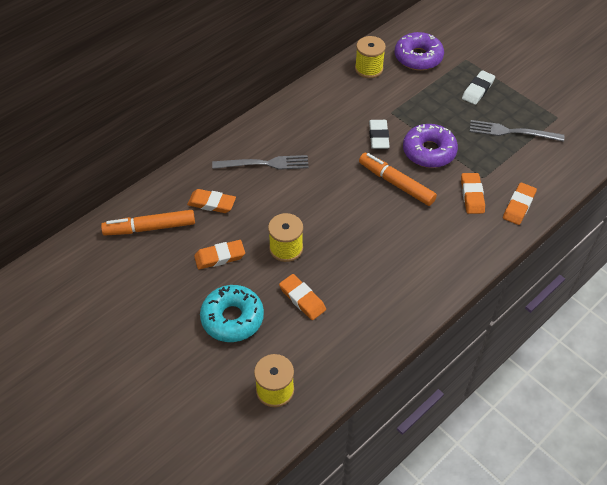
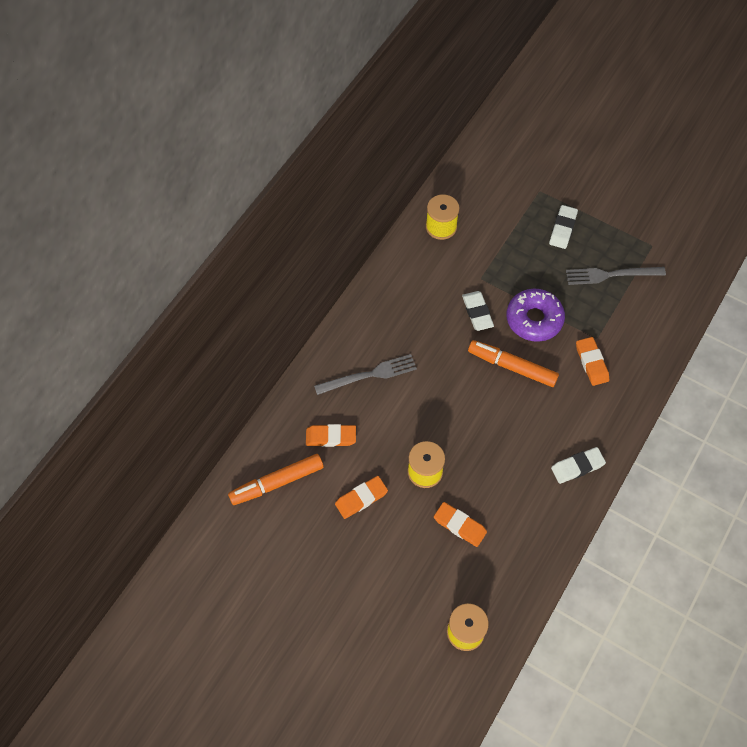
camera: 15 degrees left, 10 degrees up
turquoise donut [200,285,264,342] -> none
purple donut [395,32,444,70] -> none
orange eraser [503,183,537,225] -> none
none -> white eraser [551,447,606,484]

